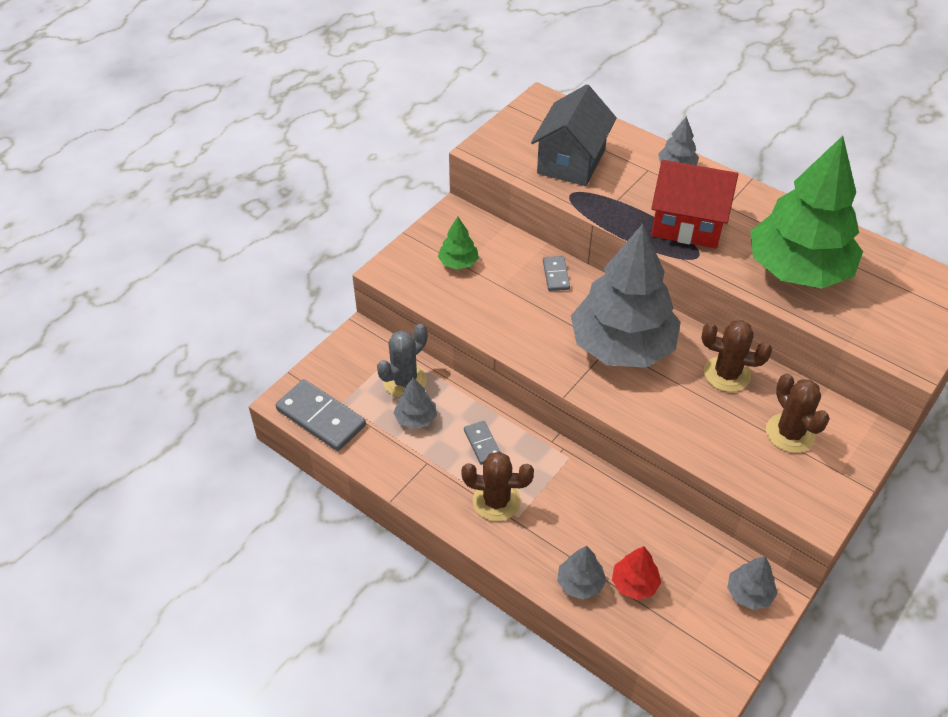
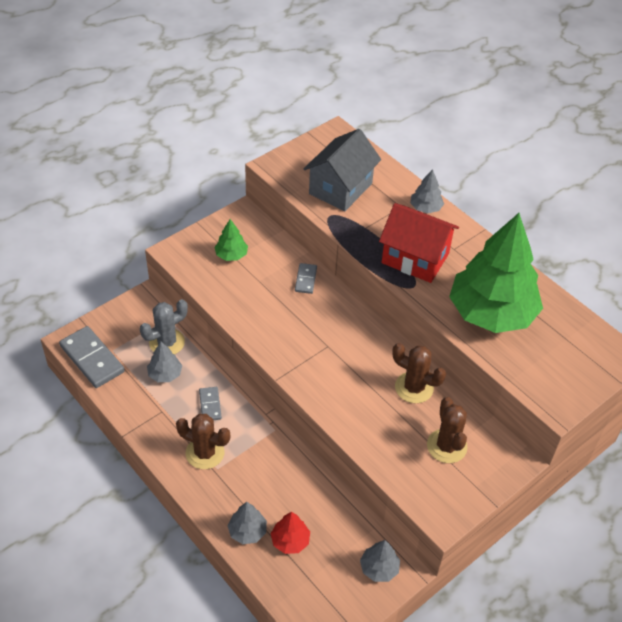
camera: 10 degrees right, 0 degrees up
grey tree [571,224,681,368] -> none

